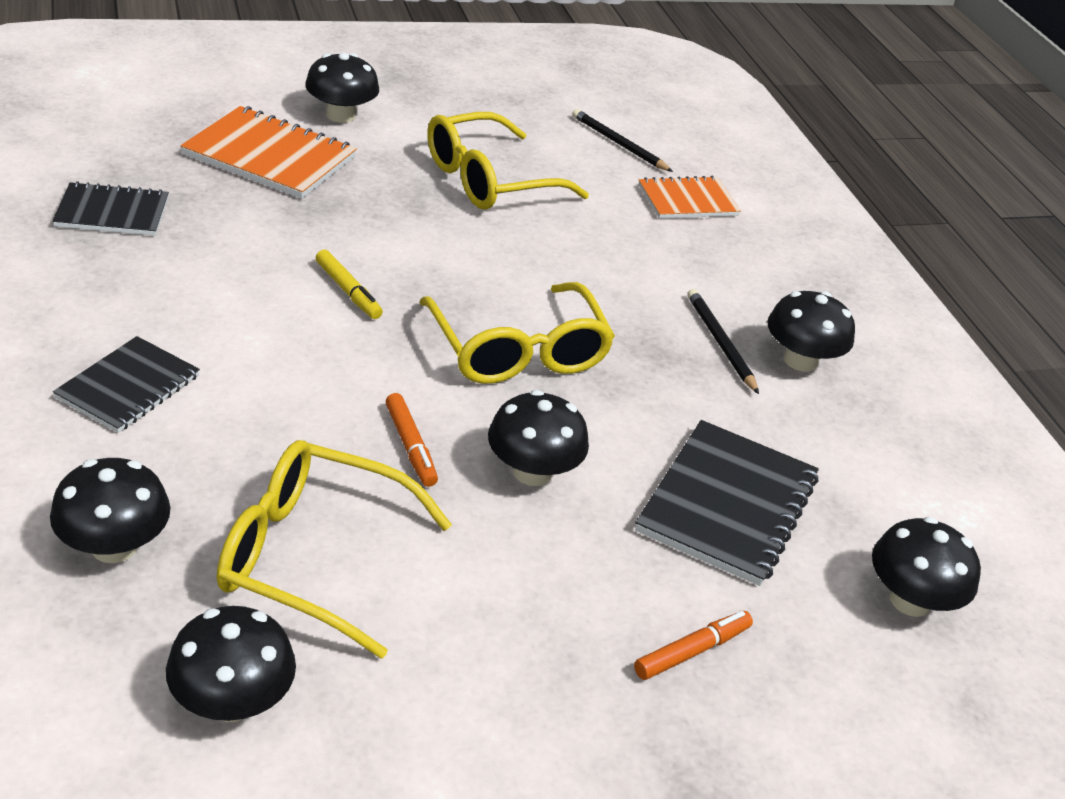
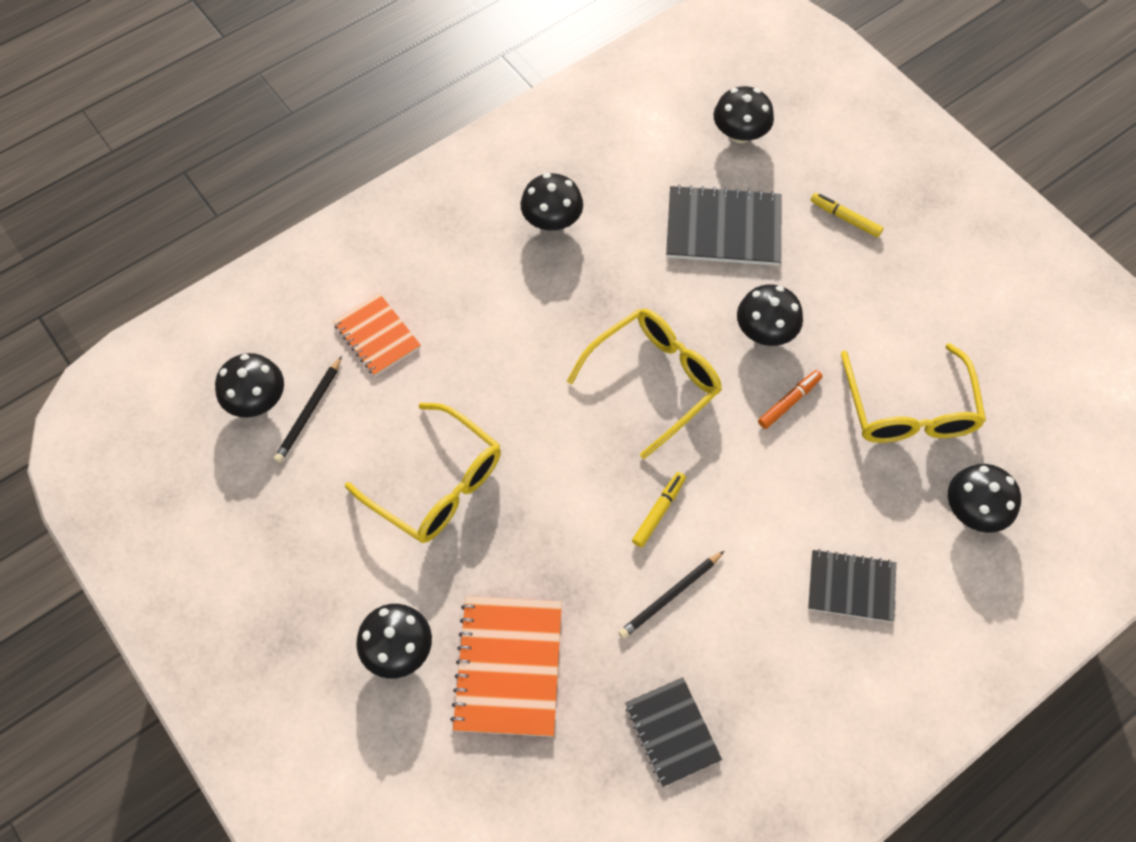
camera: 105 degrees left, 25 degrees up
black mushroom [166,606,296,722] -> black mushroom moved to [215,353,284,418]
orange marker [634,611,753,680] -> yellow marker [810,193,883,237]
black pencil [687,289,759,394] -> black pencil moved to [618,551,724,639]

